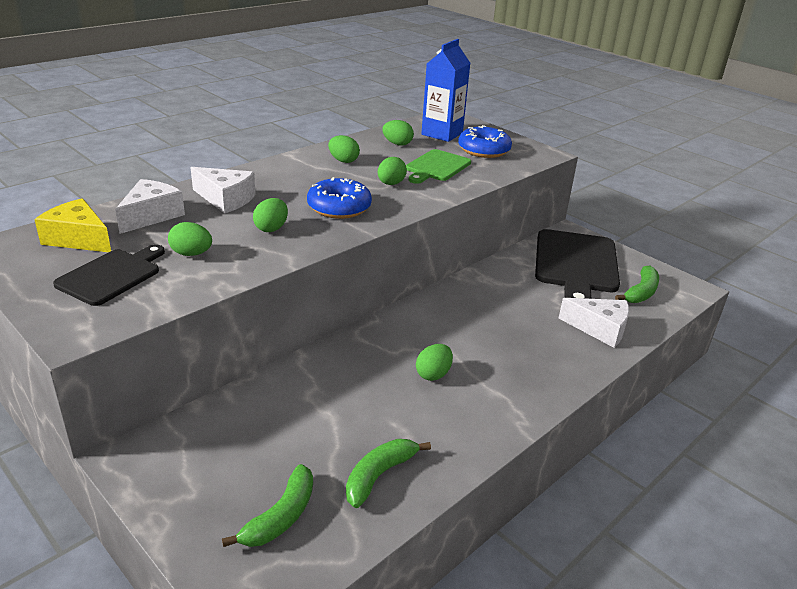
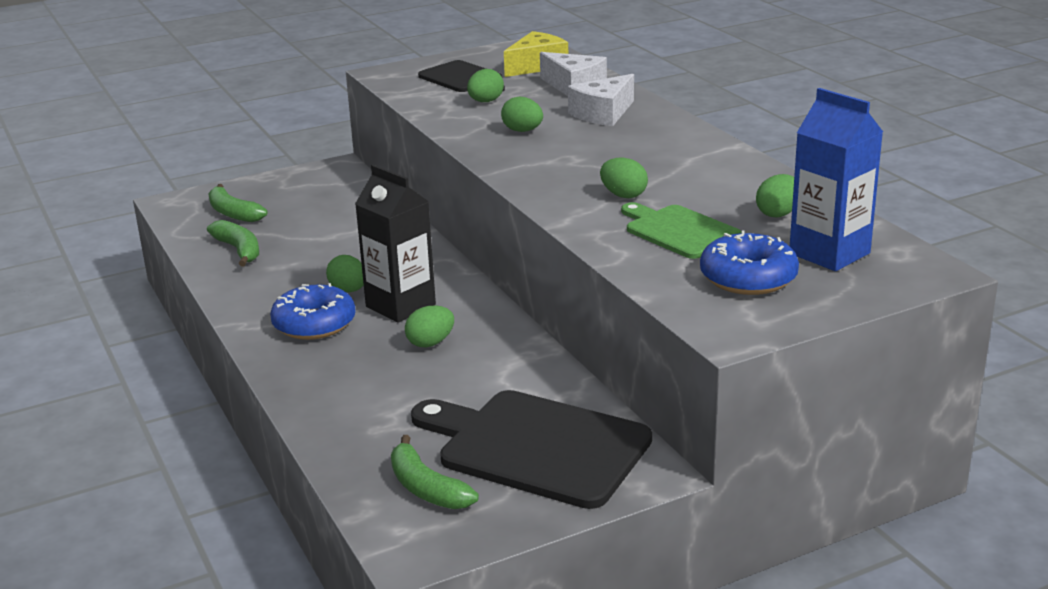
camera: 110 degrees right, 5 degrees down
blue donut [307,177,372,219] -> blue donut moved to [270,283,356,340]
green egg [328,135,360,163] -> green egg moved to [405,305,454,347]
white cheese [559,298,629,348] -> none
none -> black carton [355,165,436,323]

